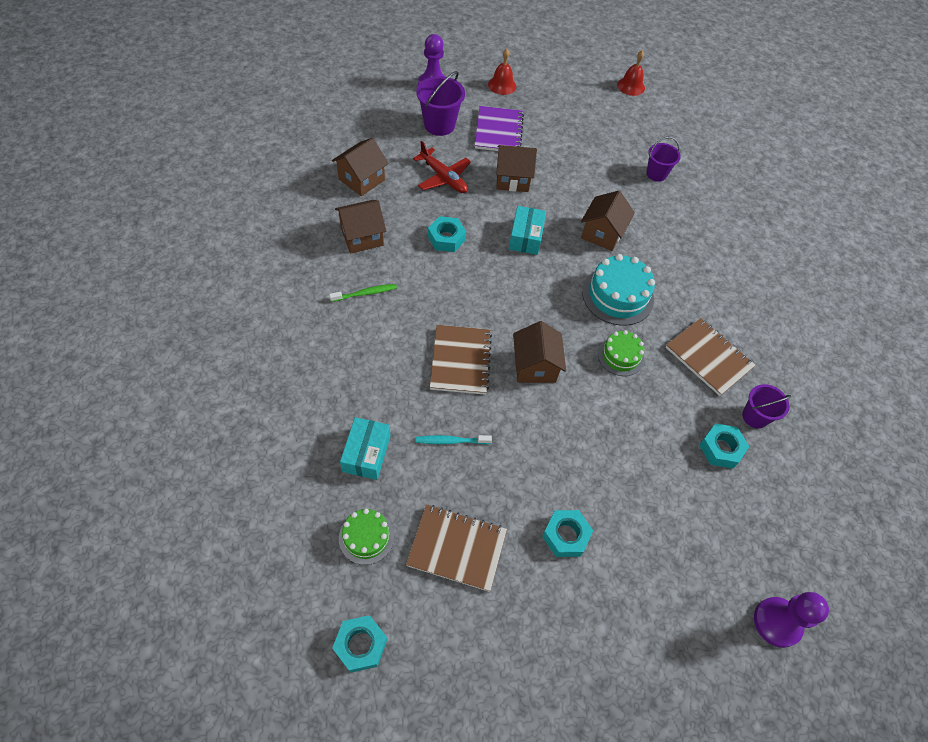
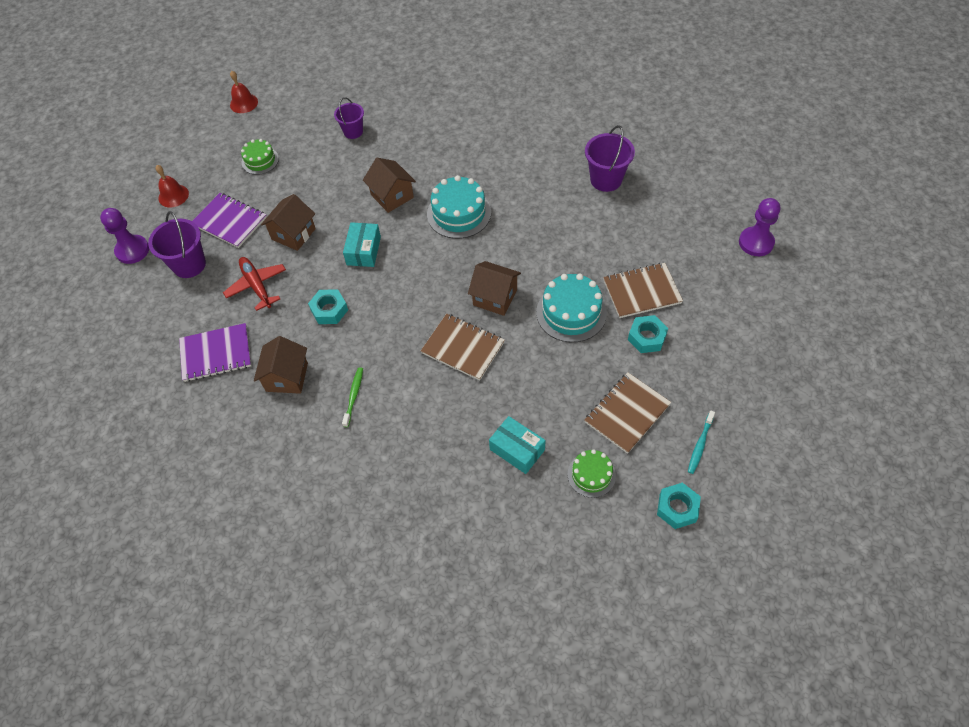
camera: 55 degrees left, 0 degrees up
brown house [332,138,389,196] -> purple notebook [179,323,251,382]
red plane [413,141,471,193] -> red plane turned 105 degrees counterclockwise [223,257,286,311]
turquoise toothbrush [416,435,492,444] -> turquoise toothbrush moved to [688,410,715,474]
turquoise box [509,206,546,255] -> turquoise box turned 60 degrees clockwise [343,222,381,267]
green cake [598,330,644,376] -> green cake moved to [241,139,279,175]
brown notebook [665,318,756,396] -> brown notebook moved to [603,263,683,318]
turquoise nut [699,423,750,469] -> none
purple bucket [742,384,791,428] -> purple bucket [585,125,635,192], size x1.54
none -> turquoise cake [536,274,607,342]

